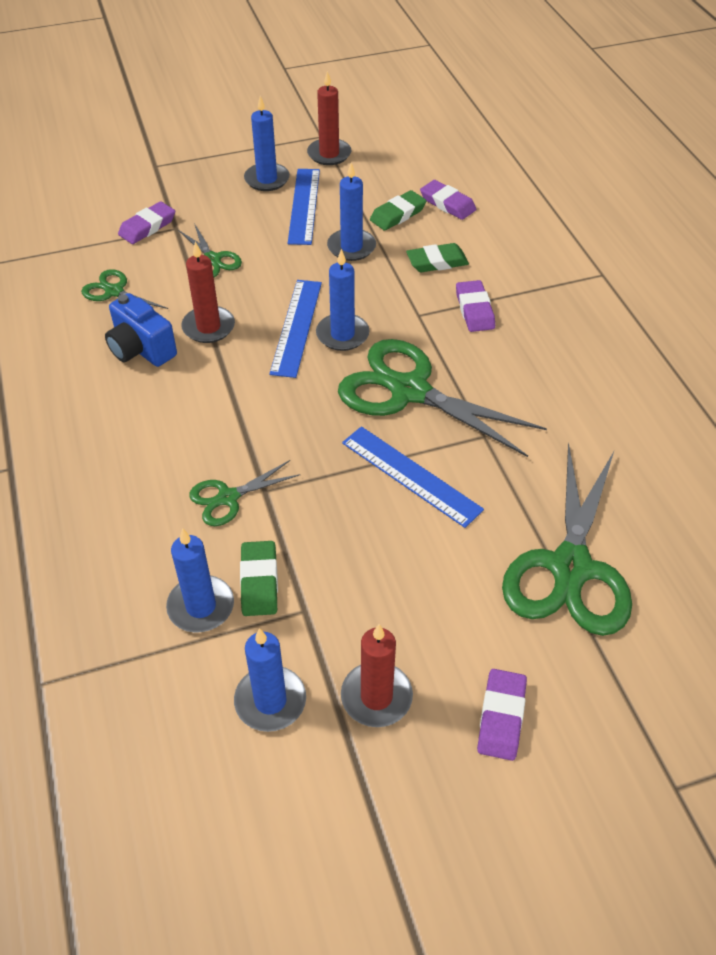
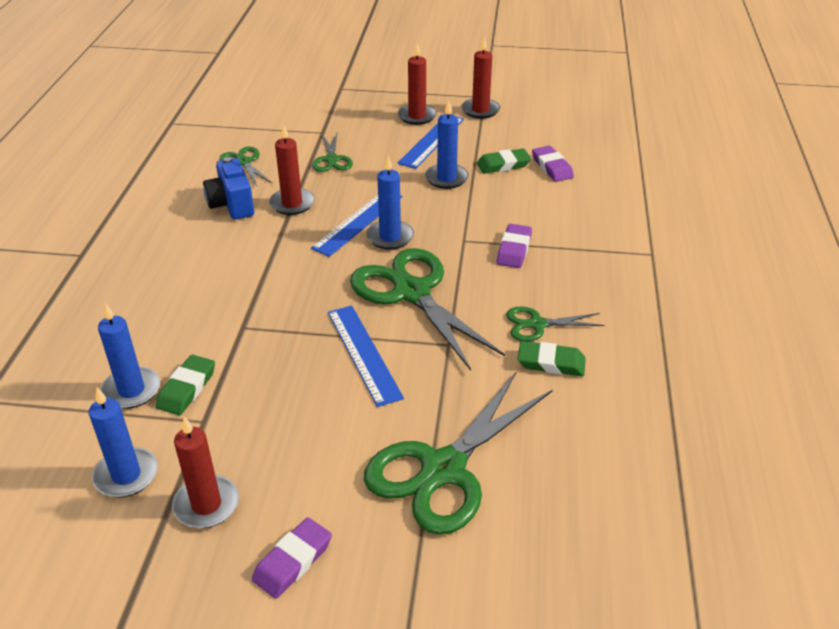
camera: 25 degrees right, 10 degrees down
purple eraser [118,201,175,244] -> none
green scissors [189,460,301,526] -> green scissors moved to [506,306,605,341]
blue candle [244,96,290,191] -> red candle [398,43,437,125]
green eraser [406,243,469,272] -> green eraser moved to [518,341,586,376]

